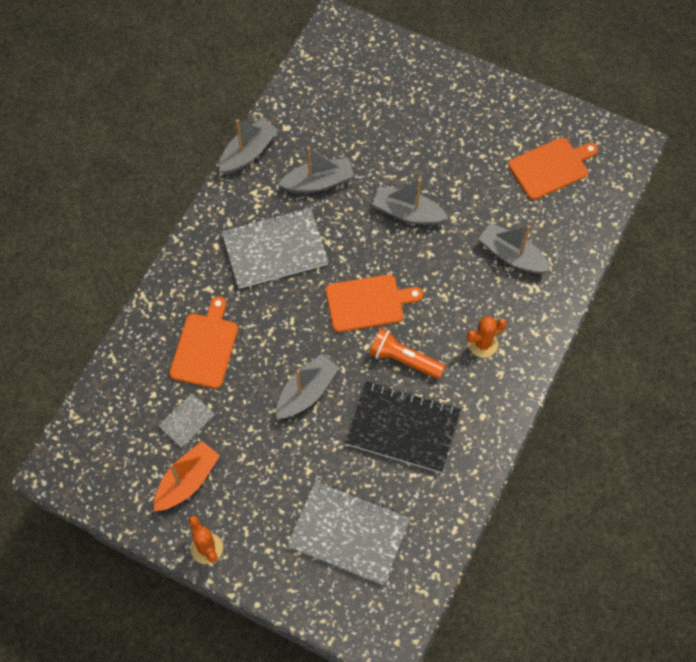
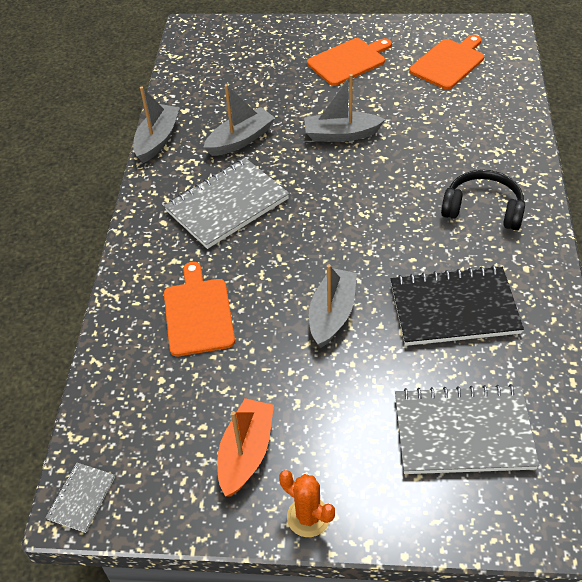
camera: 20 degrees left, 15 degrees down
grey notebook [158,394,214,447] -> grey notebook moved to [45,463,115,533]
orange cutting board [326,274,423,332] -> orange cutting board moved to [307,38,392,86]
orange flashlight [369,328,445,379] -> none
orange cactus [467,316,507,358] -> black headphones [441,170,525,230]
grey boat [478,223,550,274] -> none

